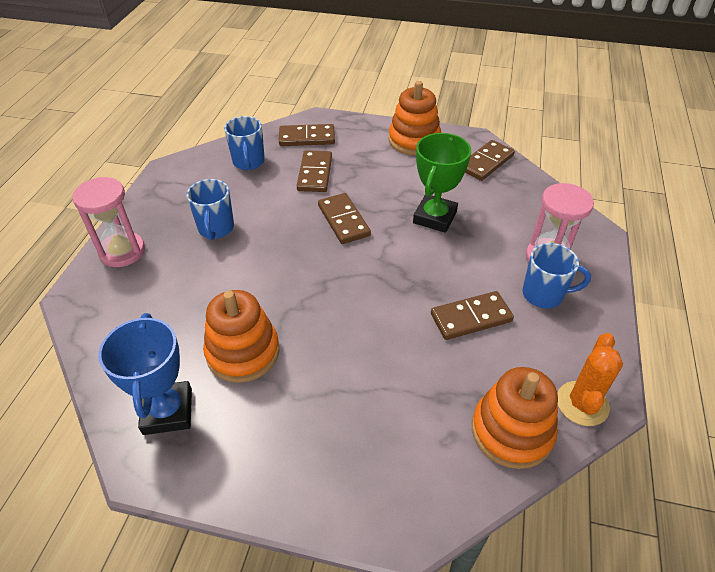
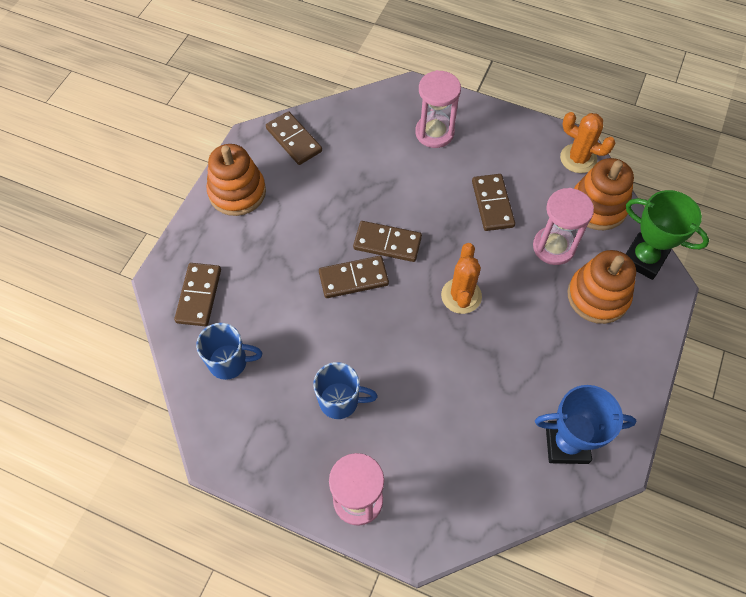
camera: 80 degrees left, 15 degrees up
orange stacking toy [203,290,280,383] -> orange stacking toy moved to [567,250,636,324]
brown domino [297,150,332,192] -> brown domino moved to [353,221,422,262]
green trophy [413,133,471,233] -> green trophy moved to [626,190,709,280]
blue mug [523,243,591,308] -> none
none -> orange cactus [441,243,482,314]
none -> pink hourglass [533,188,594,265]

